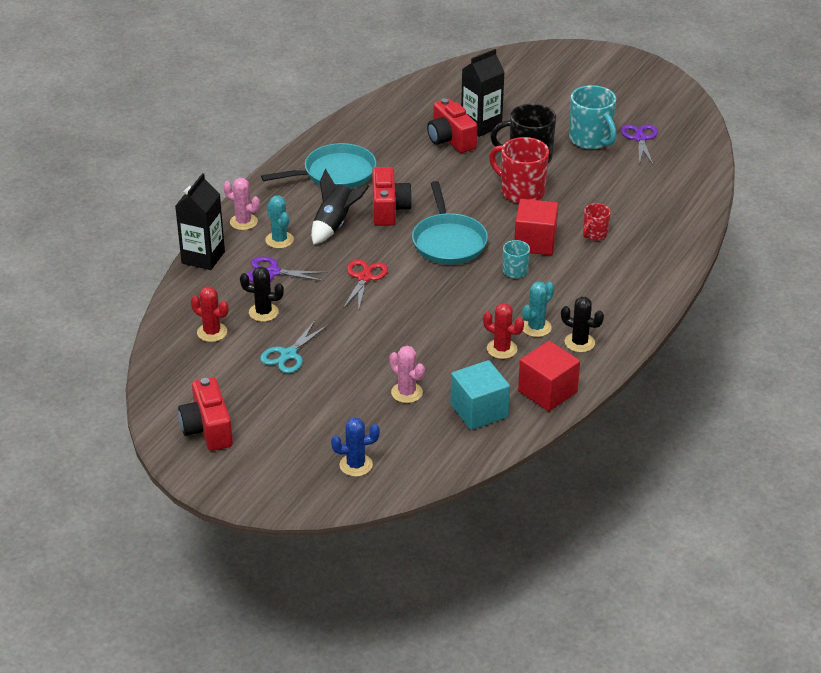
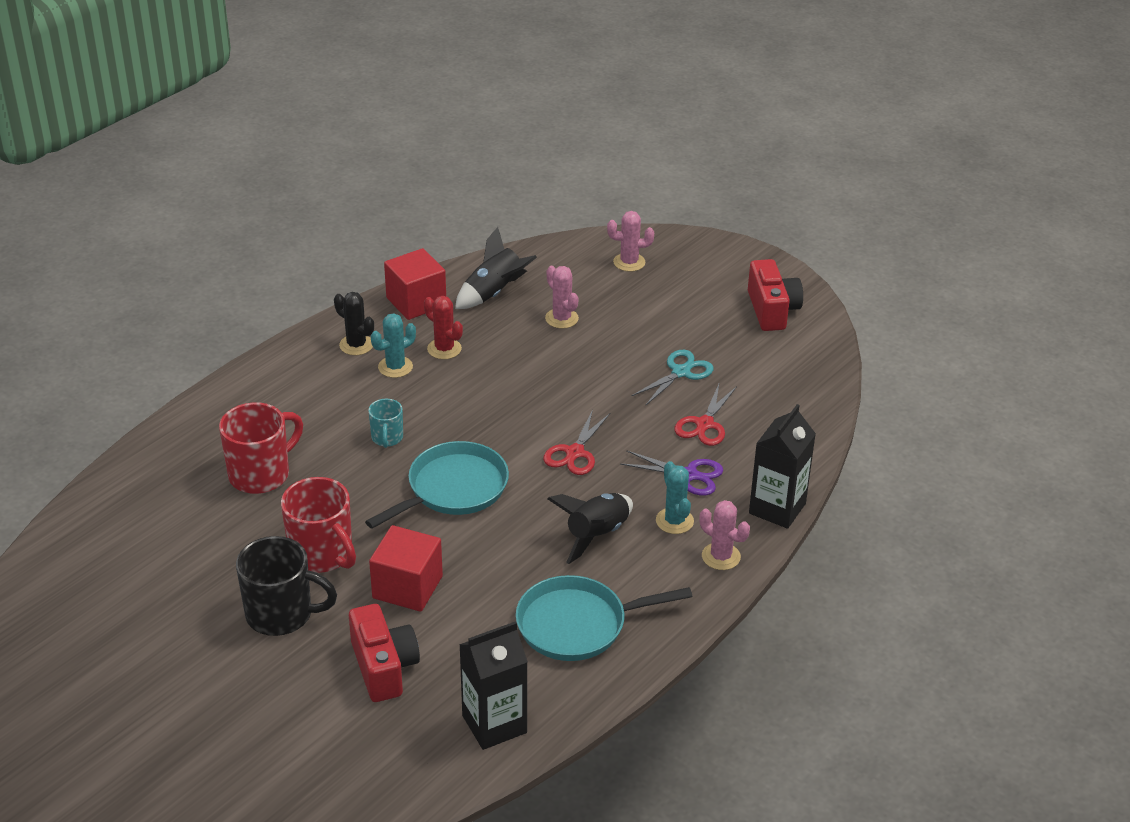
camera: 170 degrees left, 0 degrees up
red cactus [191,286,228,342] -> none
black cactus [240,267,284,322] -> red scissors [674,384,737,446]
blue cactus [331,417,380,477] -> pink cactus [607,211,654,272]
red camera [372,167,412,226] -> none
turquoise pan [412,181,488,265] -> turquoise pan turned 45 degrees clockwise [365,441,509,529]
turquoise cube [450,360,510,430] -> black rocket [455,227,537,309]
black carton [461,49,504,137] -> black carton moved to [459,621,528,750]
red cube [514,199,559,255] -> red cube moved to [369,525,443,612]
turquoise mug [569,85,616,149] -> none
red mug [583,203,611,241] -> red mug [219,402,303,494], size x1.84
purple scissors [621,124,658,165] -> none

